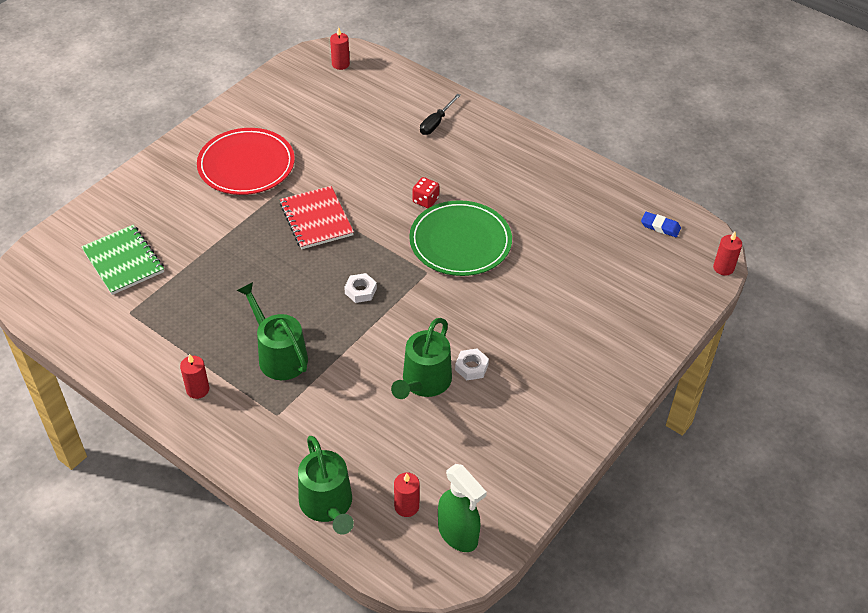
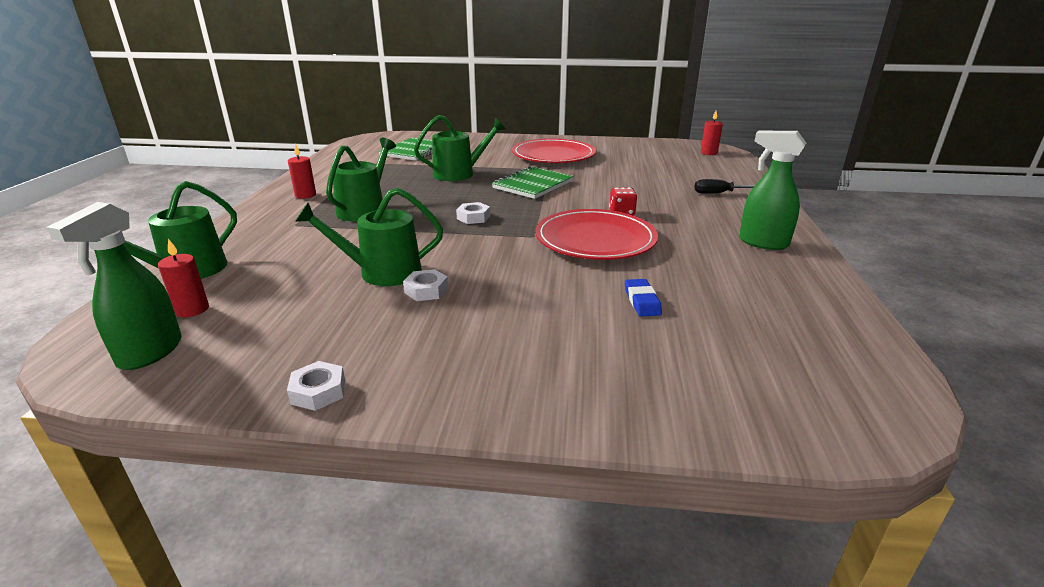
camera: 60 degrees right, 20 degrees down
red notebook [280,186,354,249] -> green notebook [492,166,574,199]
green plate [409,200,512,276] -> red plate [535,209,658,260]
blue eraser [641,212,681,237] -> blue eraser moved to [625,279,662,316]
red candle [713,232,742,276] -> none
none -> white nut [287,361,345,411]
none -> green watering can [414,115,505,181]
none -> green spray bottle [739,131,806,250]

